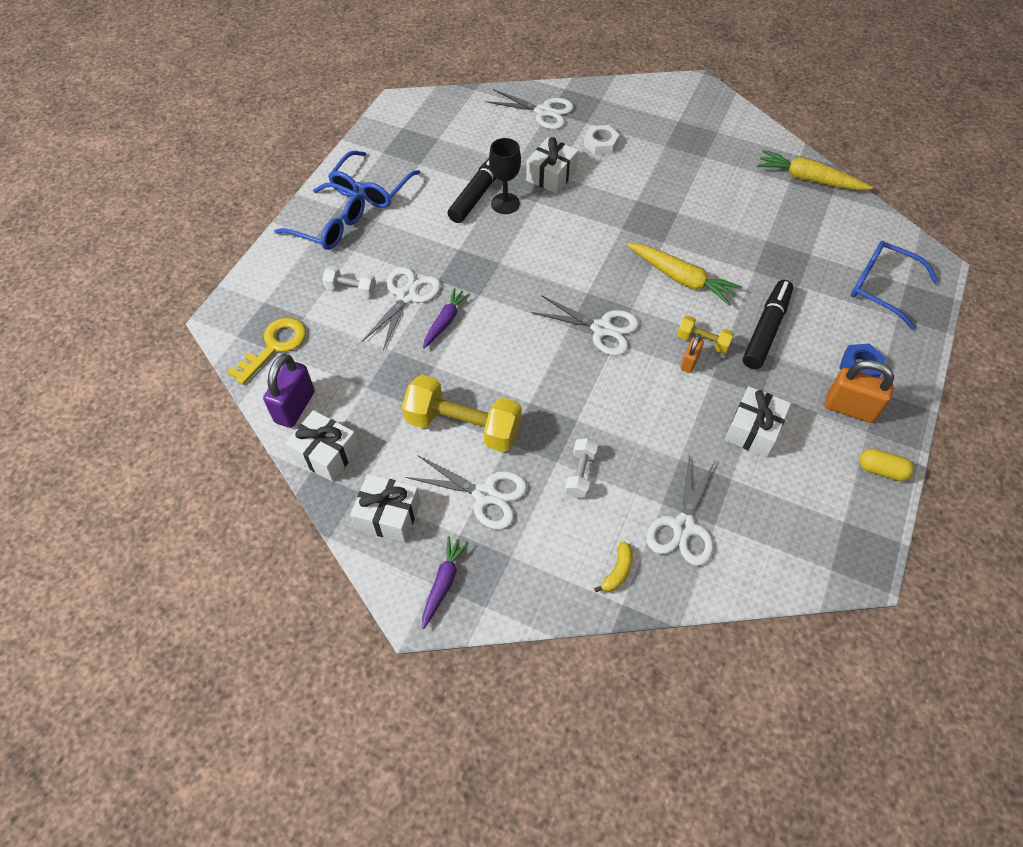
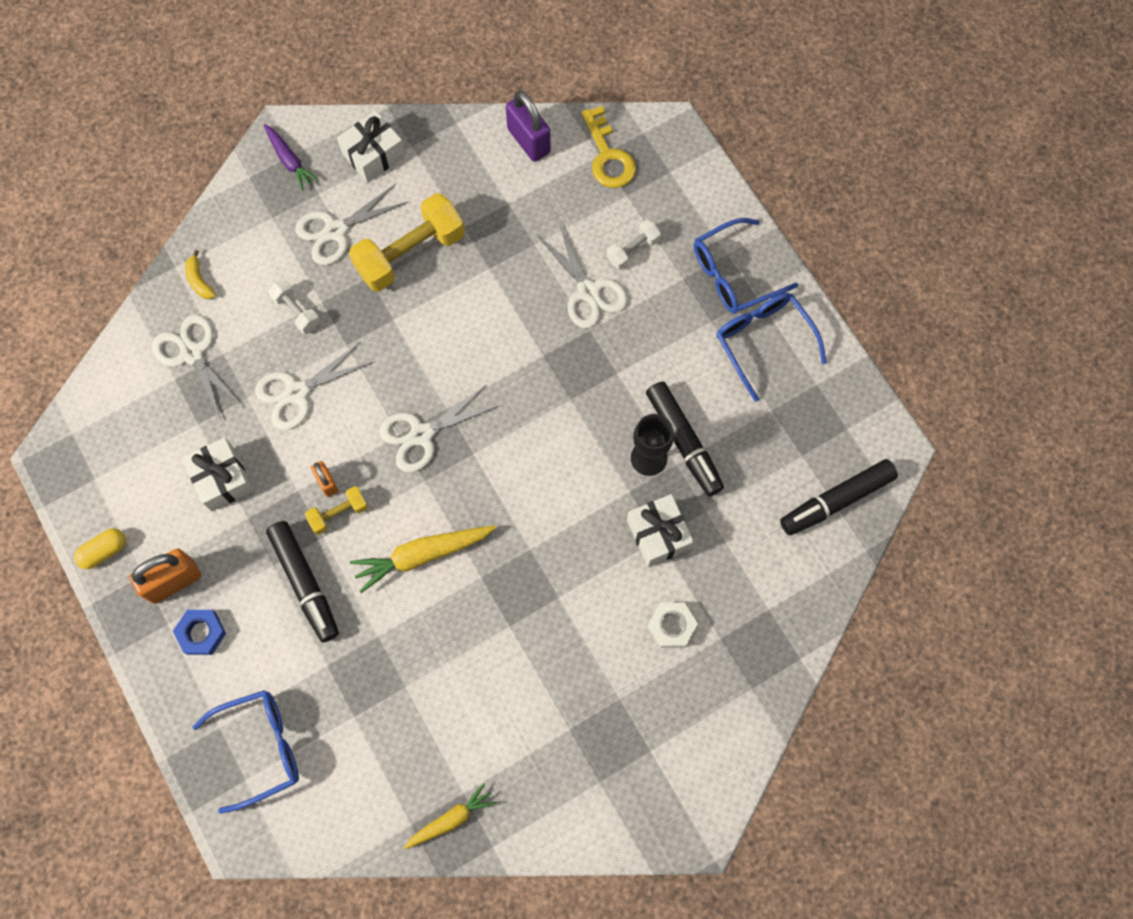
camera: 125 degrees right, 15 degrees up
white gift [285,410,359,482] -> none
purple carrot [423,288,470,349] -> none
white scissors [485,89,574,129] -> white scissors moved to [255,342,373,430]
yellow carrot [757,150,873,190] -> yellow carrot [404,783,496,850], size x0.64
none -> black marker [780,459,898,535]

